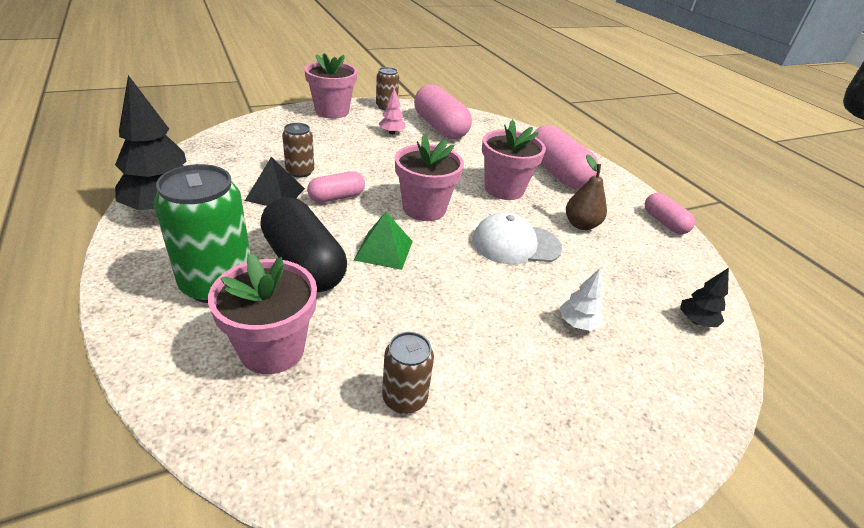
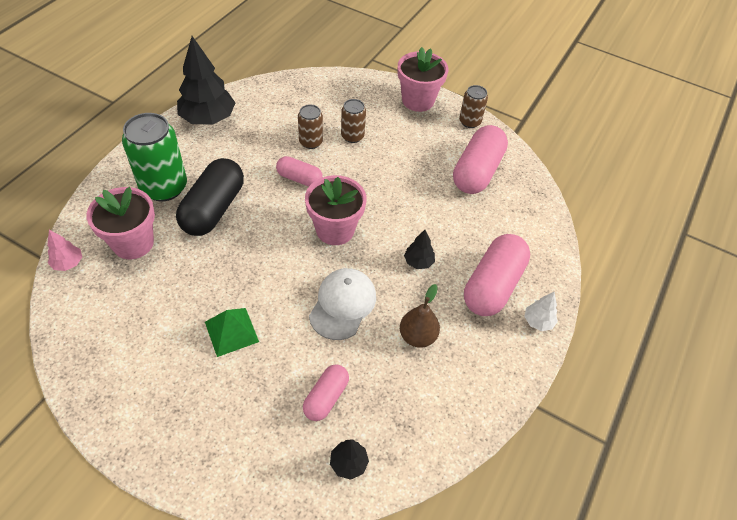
camera: 55 degrees right, 15 degrees up
black pyramid [245,157,305,206] -> none
green pyramid [354,212,413,270] -> green pyramid moved to [205,308,259,357]
pink tree [379,88,406,134] -> pink tree moved to [47,230,82,271]
brown can [382,332,434,414] -> brown can moved to [341,99,366,143]
white cap [472,212,562,265] -> white cap turned 60 degrees clockwise [309,268,376,340]
pink flower pot [482,120,546,200] -> black tree [404,230,435,269]
white tree [560,268,603,331] -> white tree moved to [524,292,558,331]
pink capsule [645,193,695,234] -> pink capsule moved to [303,365,349,421]

